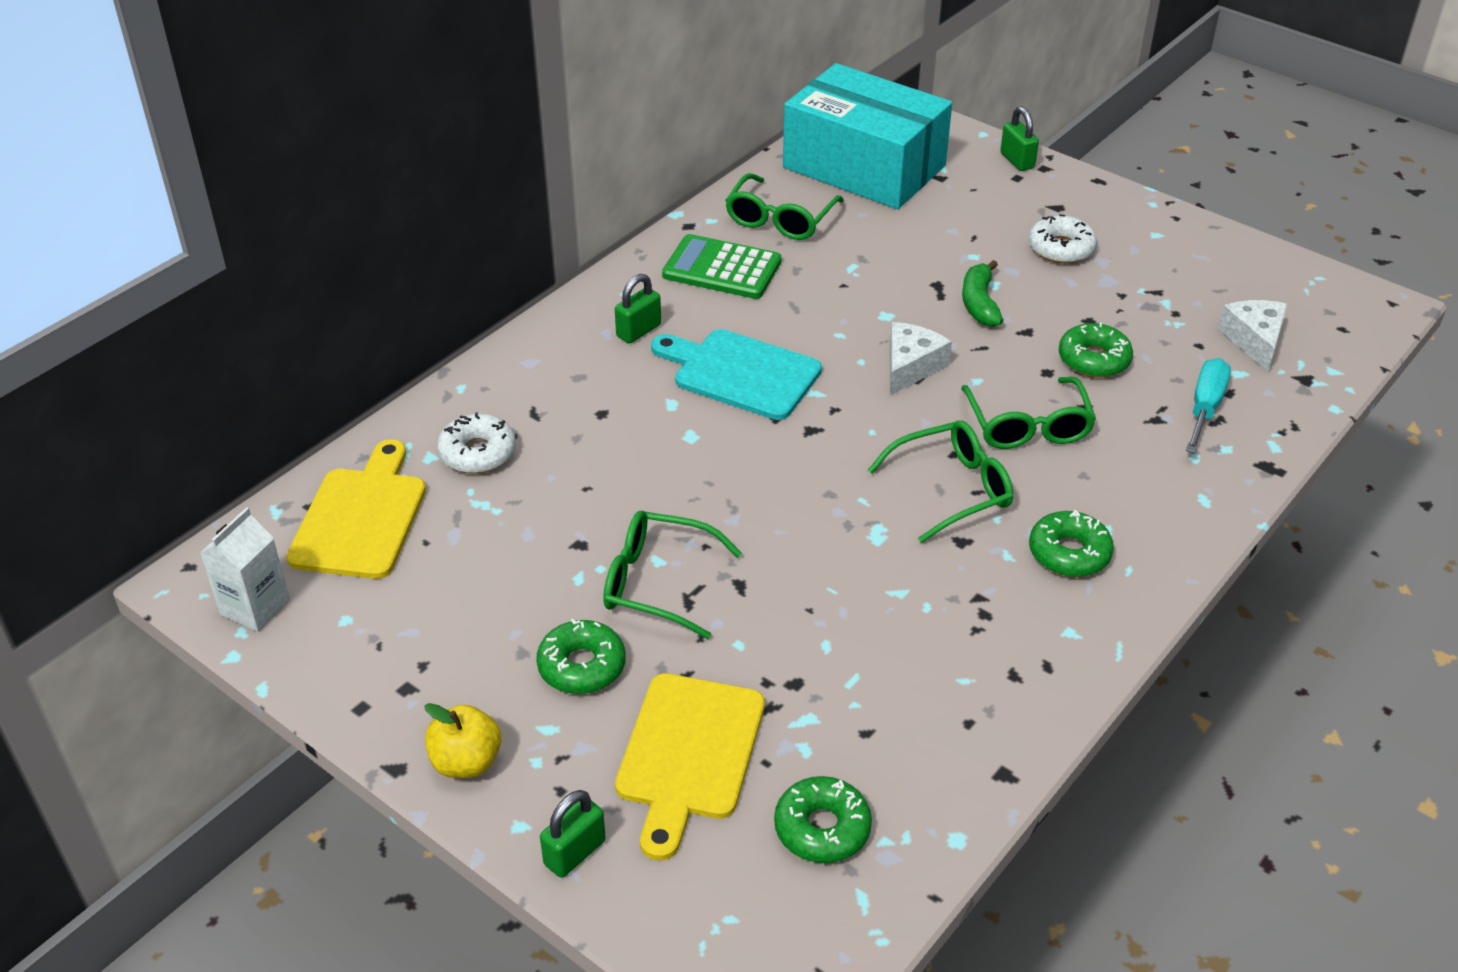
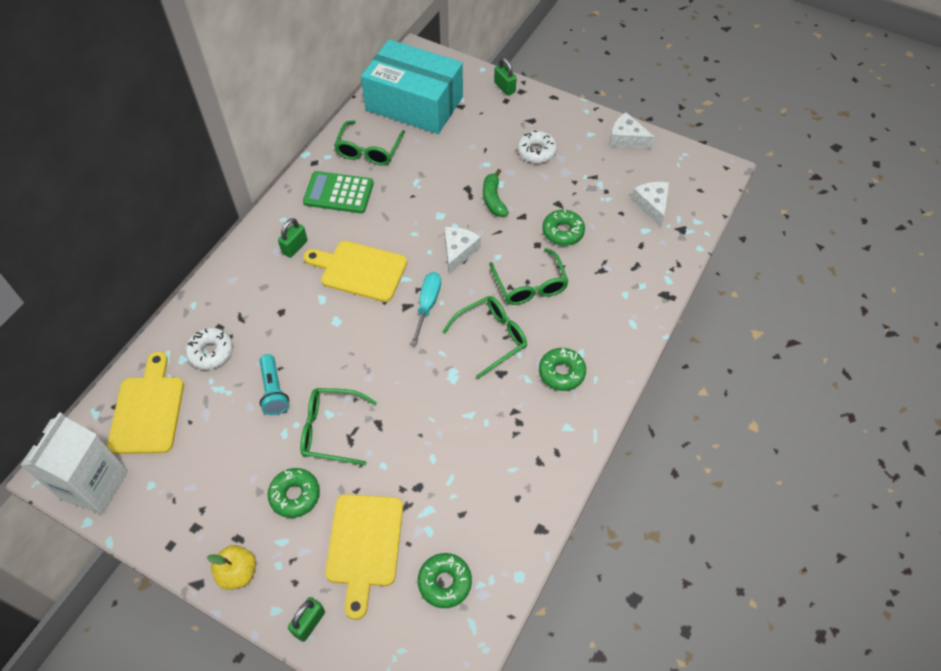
camera: 10 degrees left, 15 degrees up
white carton [200,507,290,632] -> white carton [20,412,128,514], size x1.66
turquoise cutting board [651,329,822,420] -> yellow cutting board [304,241,407,302]
turquoise screwdriver [1186,358,1231,453] -> turquoise screwdriver moved to [411,272,441,345]
none -> turquoise flashlight [260,354,289,415]
none -> white cheese [609,112,655,149]

